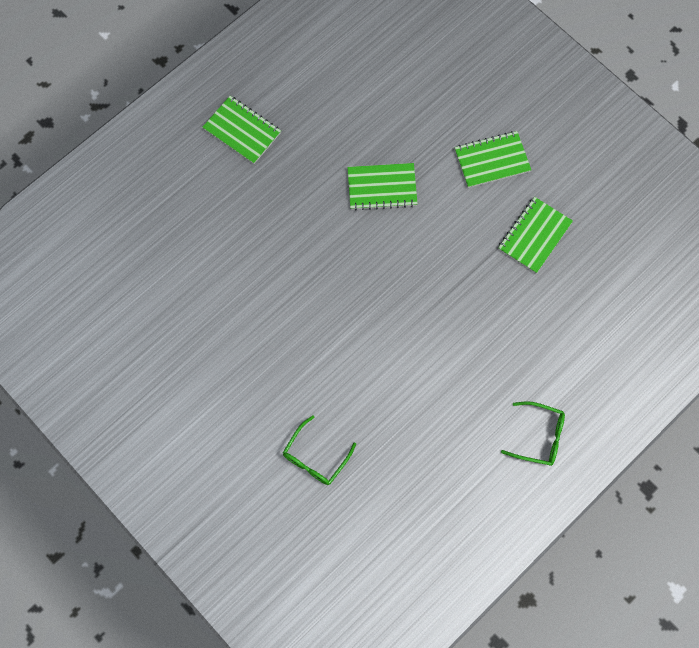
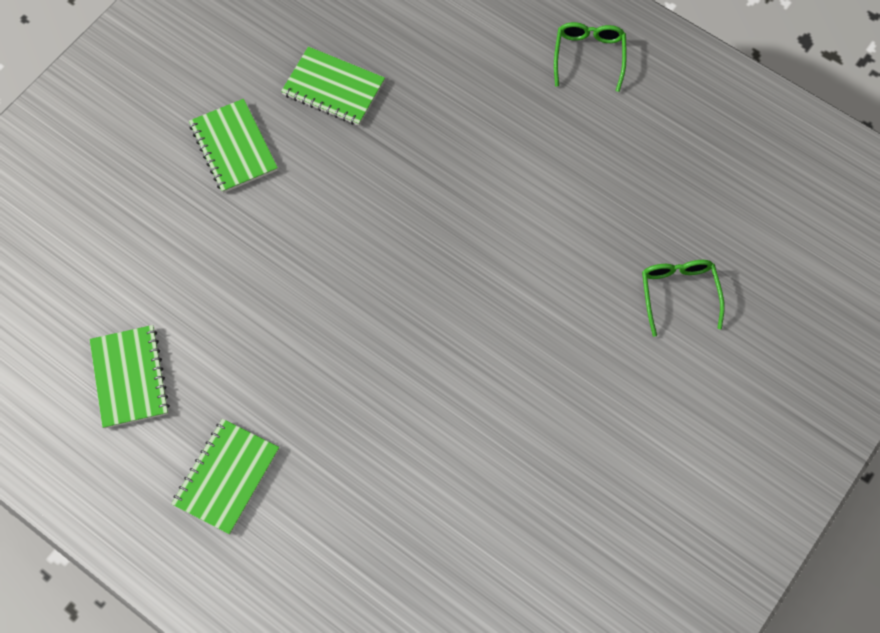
camera: 100 degrees left, 5 degrees down
green glasses [283,415,356,485] -> green glasses turned 120 degrees counterclockwise [642,260,725,337]
green notebook [347,163,418,211] -> green notebook moved to [90,325,170,429]

